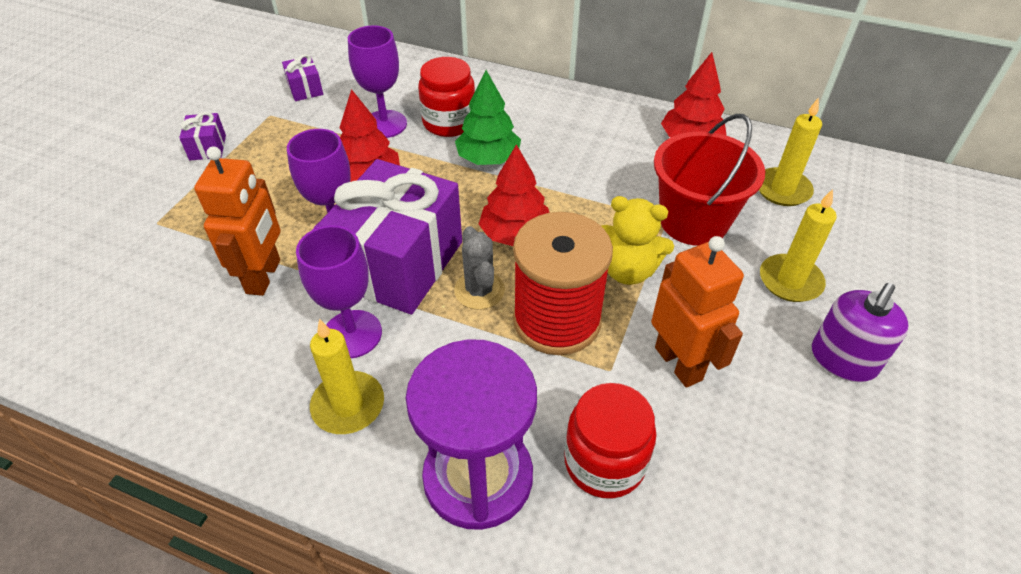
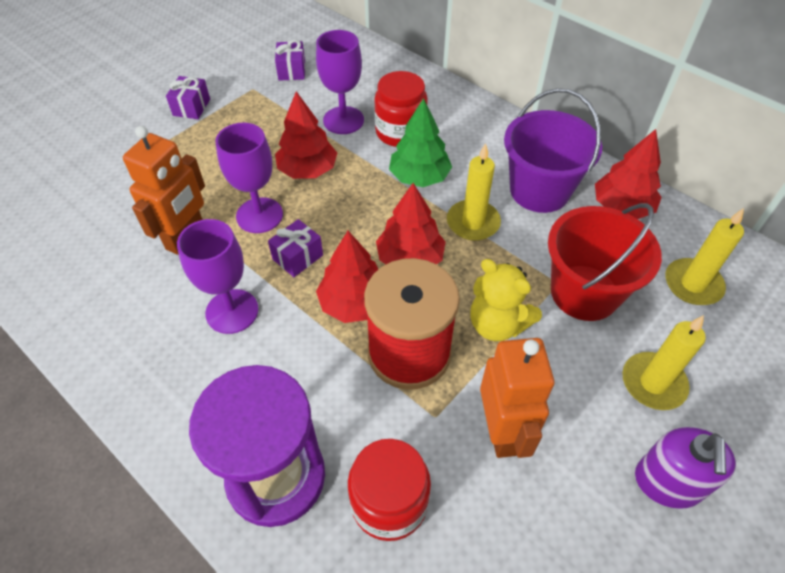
camera: 20 degrees right, 5 degrees up
yellow candle [310,319,384,434] -> yellow candle moved to [447,143,501,241]
purple gift [315,159,462,315] -> purple gift [268,219,323,277], size x0.41
grey cactus [454,226,505,310] -> red tree [316,231,378,323]
purple soap dispenser [812,283,909,382] -> purple soap dispenser turned 45 degrees counterclockwise [635,427,736,509]
none -> purple bucket [504,88,602,213]

